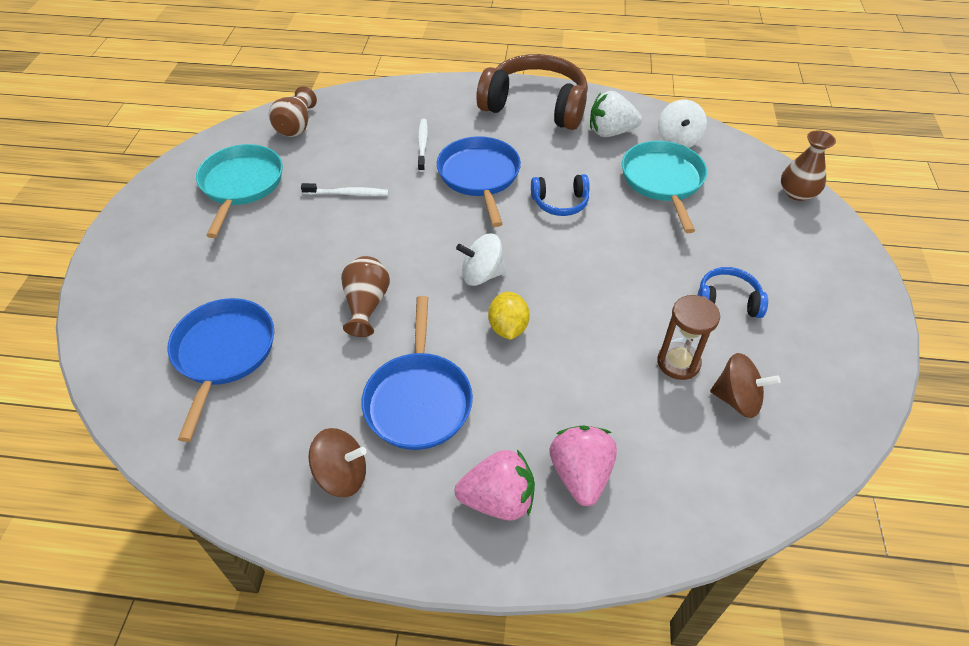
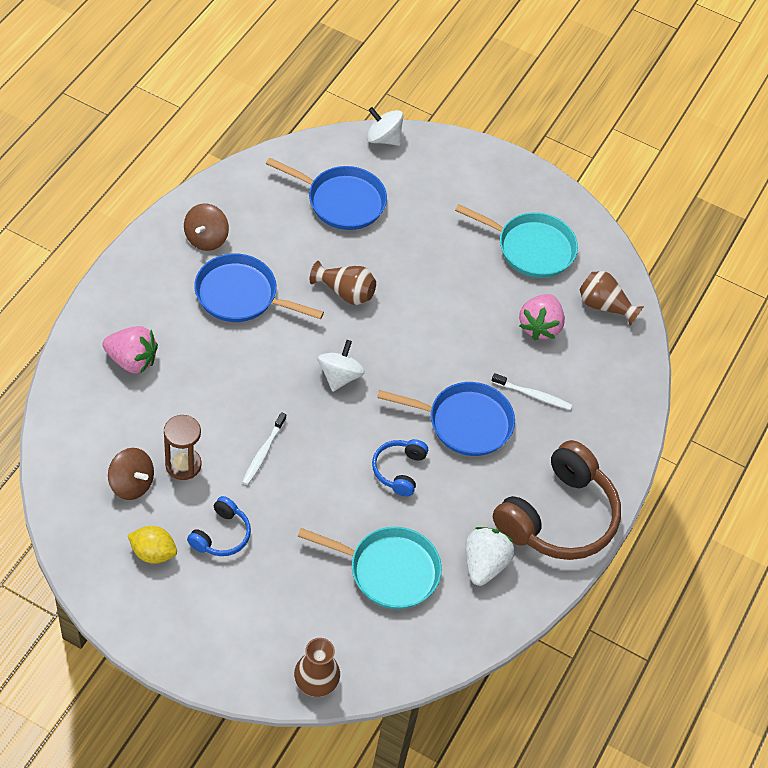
camera: 105 degrees right, 5 degrees up
white toothbrush [301,183,389,196] -> white toothbrush moved to [242,412,286,485]
pink strawberry [455,450,535,521] -> pink strawberry moved to [519,294,565,340]
yellow lemon [488,291,530,340] -> yellow lemon moved to [128,526,177,564]
white spinning top [658,99,707,148] -> white spinning top moved to [367,107,403,146]
brown spinning top [710,353,780,418] -> brown spinning top turned 90 degrees counterclockwise [108,448,154,500]

